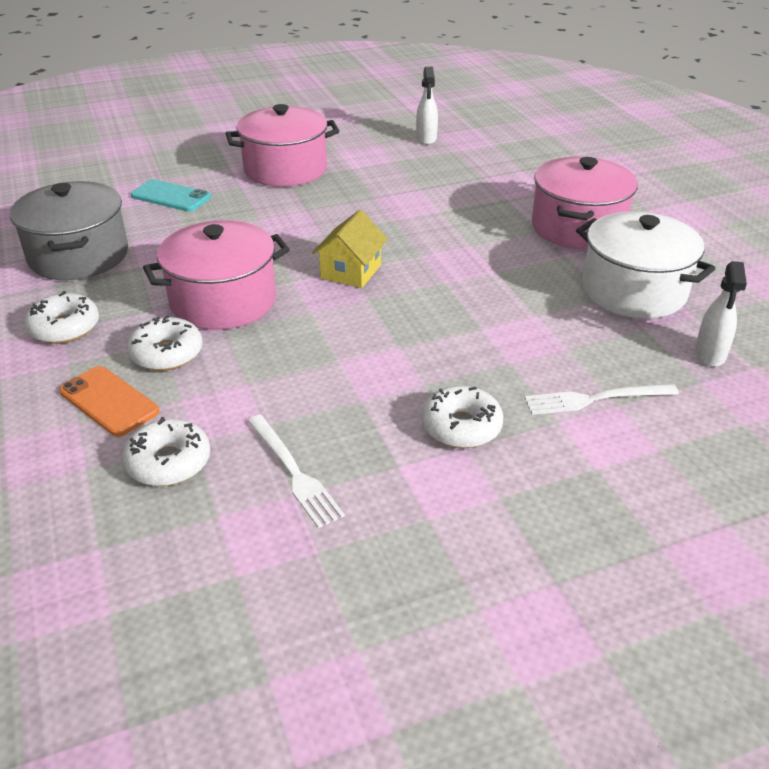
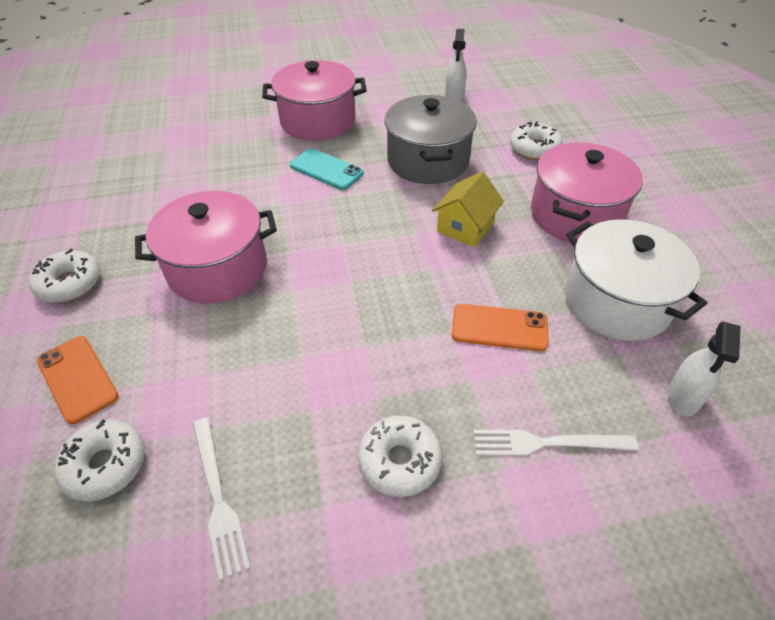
camera: 10 degrees right, 10 degrees up
grey pot [10,181,128,280] -> grey pot moved to [385,95,477,184]
white donut [127,315,203,371] -> white donut moved to [510,121,563,160]
turquoise phone [131,179,211,212] -> turquoise phone moved to [290,148,364,190]
yellow house [312,210,388,288] -> yellow house moved to [432,171,504,247]
none -> orange phone [452,304,549,351]

